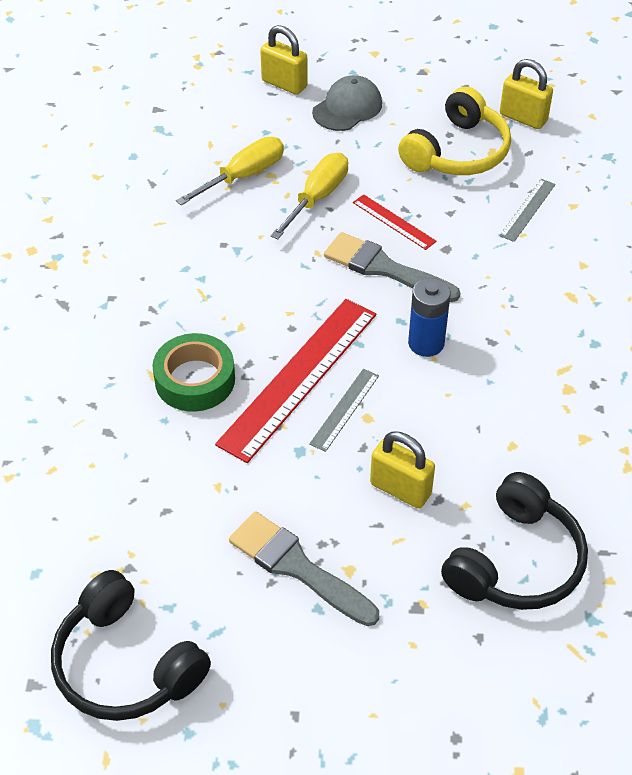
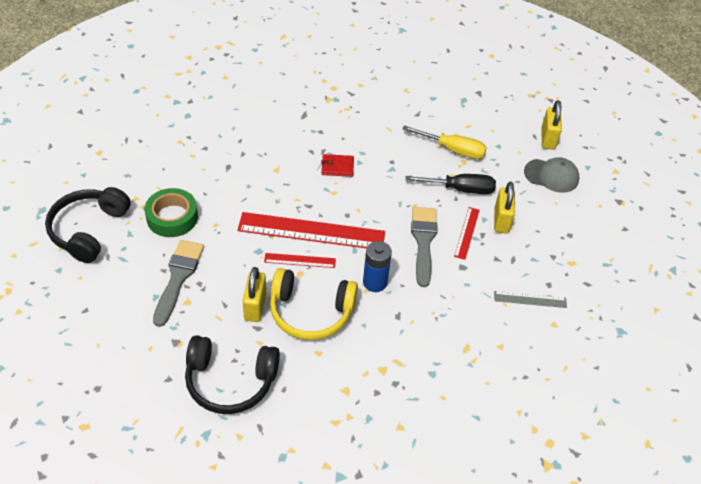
camera: 60 degrees right, 0 degrees up
green tape [153,333,235,412] -> green tape moved to [144,188,198,237]
yellow screwdriver [271,153,348,239] -> black screwdriver [405,174,496,194]
grey ruler [309,369,379,452] -> red ruler [264,253,336,268]
yellow headphones [398,87,511,175] -> yellow headphones moved to [270,268,358,340]
yellow padlock [500,59,553,129] -> yellow padlock moved to [494,182,515,233]
none -> red wallet [321,154,354,177]

